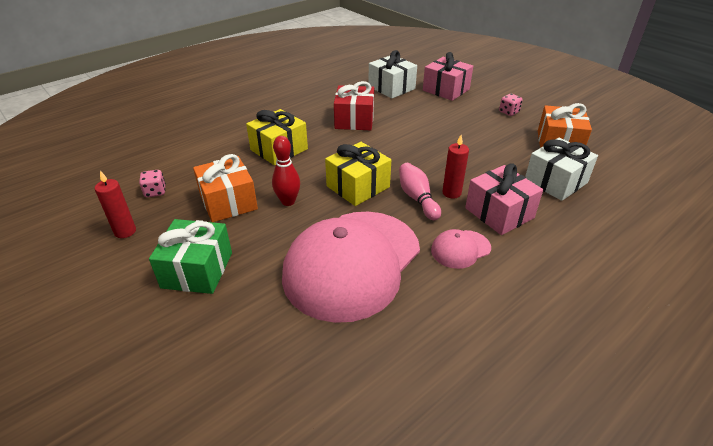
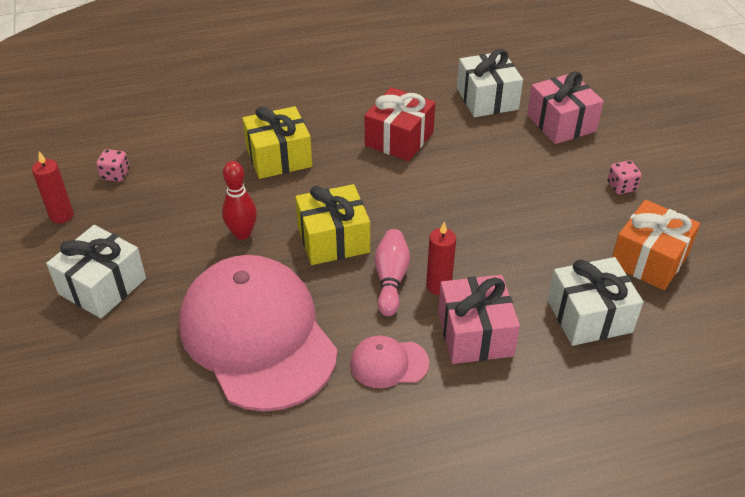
camera: 25 degrees right, 5 degrees up
green gift [149,219,232,294] -> white gift [46,225,146,318]
orange gift [193,154,258,222] -> none
pink cap [282,212,420,323] -> pink cap turned 90 degrees clockwise [179,255,338,412]

